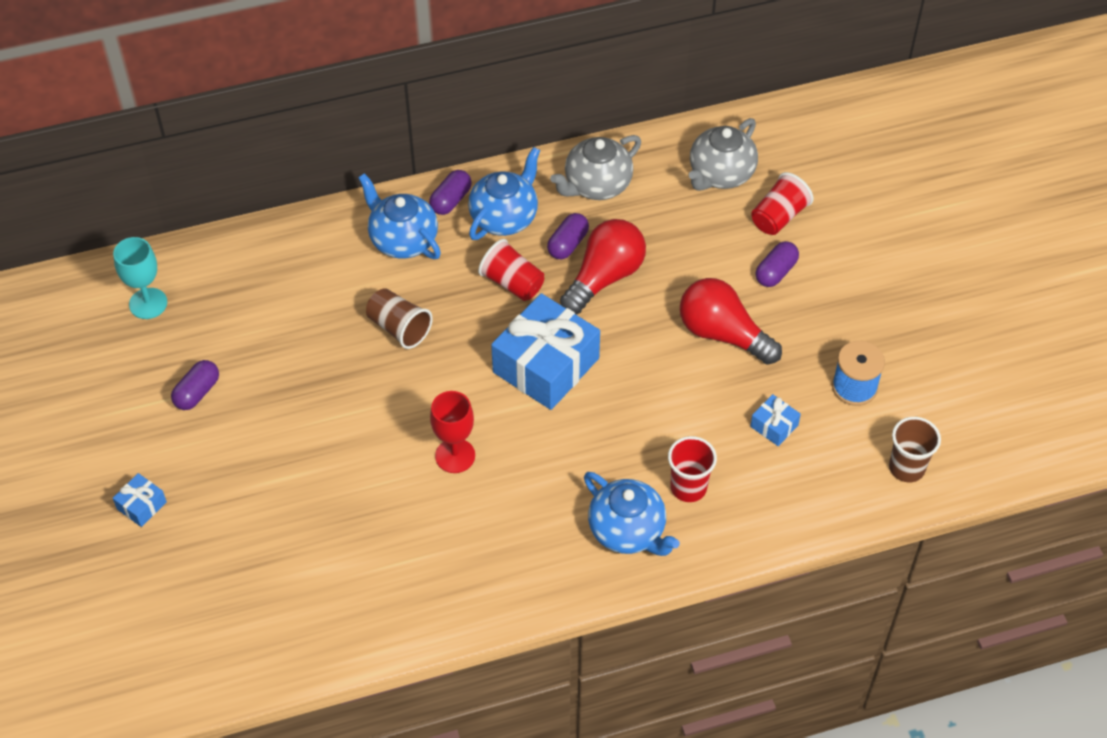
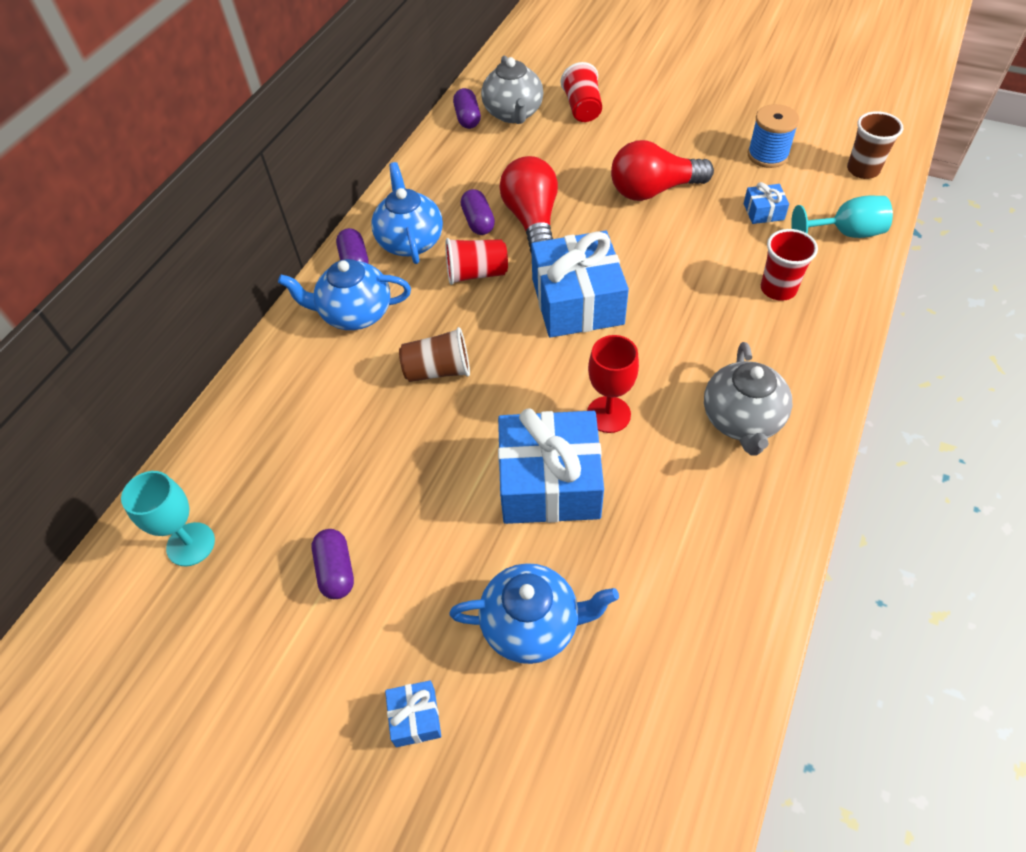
camera: 45 degrees left, 0 degrees up
grey teapot [550,135,641,200] -> grey teapot moved to [704,342,792,456]
blue teapot [584,472,680,556] -> blue teapot moved to [449,563,619,664]
purple capsule [756,241,799,287] -> purple capsule moved to [453,88,481,129]
none -> blue gift [498,408,604,524]
none -> turquoise goblet [791,196,893,238]

